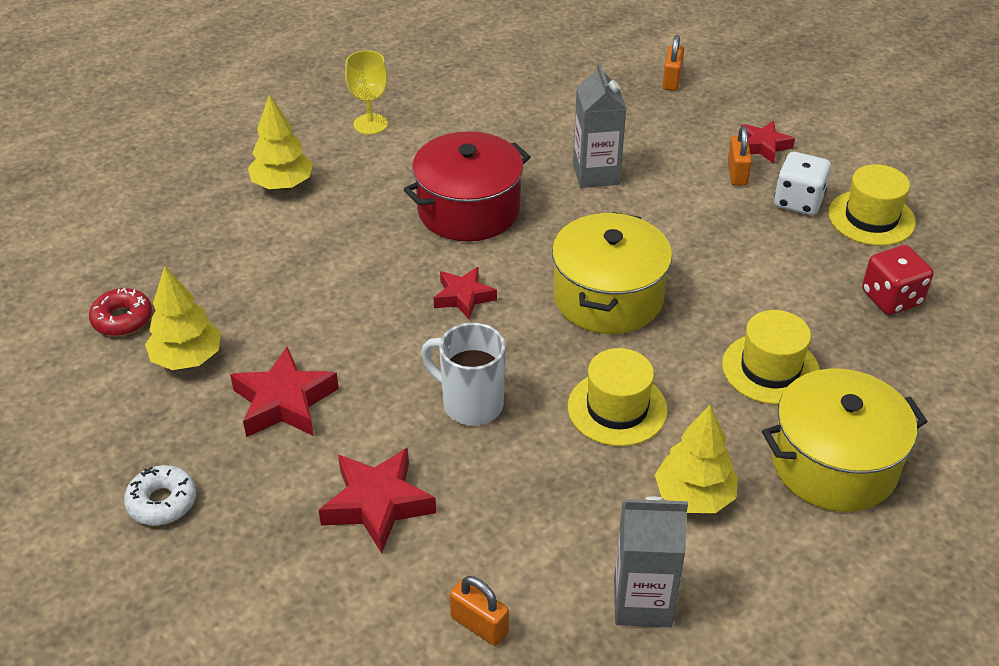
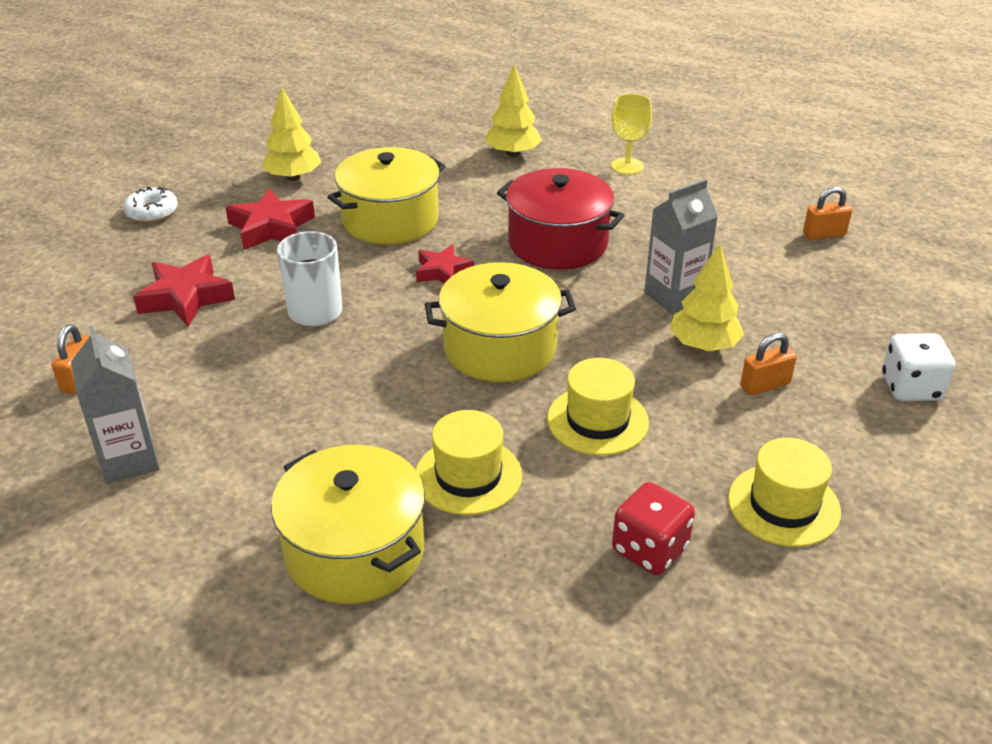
camera: 65 degrees right, 5 degrees down
red donut [89,288,152,336] -> none
yellow hat [568,348,668,446] -> yellow hat moved to [547,358,649,456]
yellow tree [655,405,738,513] -> yellow tree moved to [670,244,744,351]
orange padlock [663,35,684,91] -> orange padlock moved to [803,186,852,240]
red star [741,121,795,164] -> none
white dice [774,152,831,215] -> white dice moved to [882,333,955,401]
none -> yellow pot [328,147,446,245]

